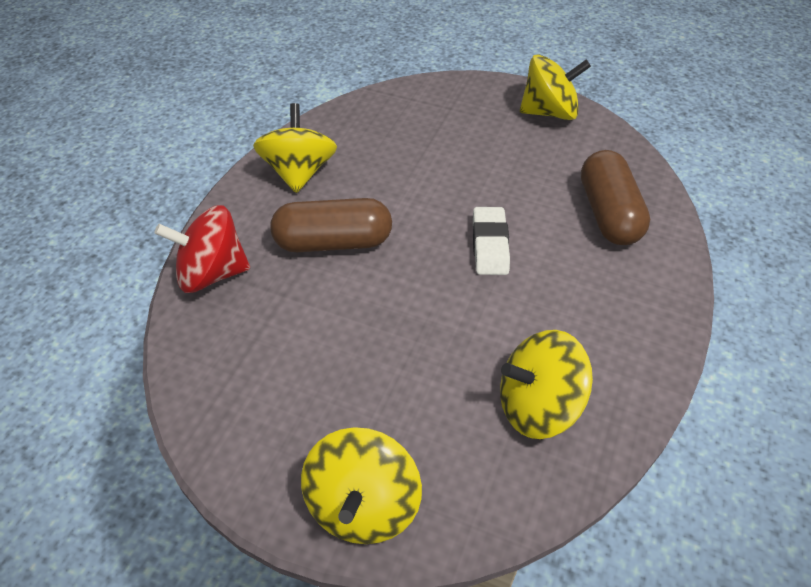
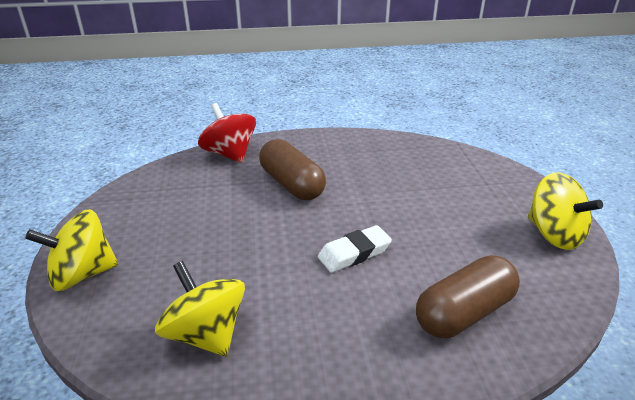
camera: 60 degrees right, 15 degrees down
yellow spinning top [253,103,337,193] -> none

